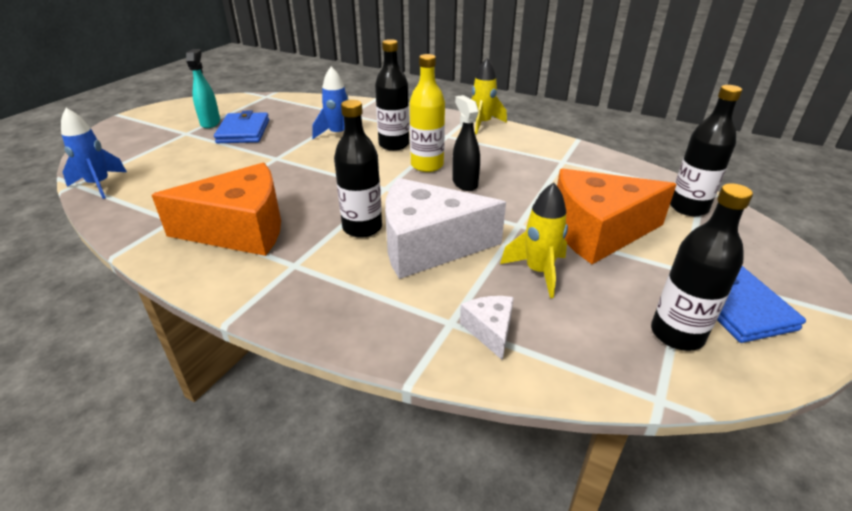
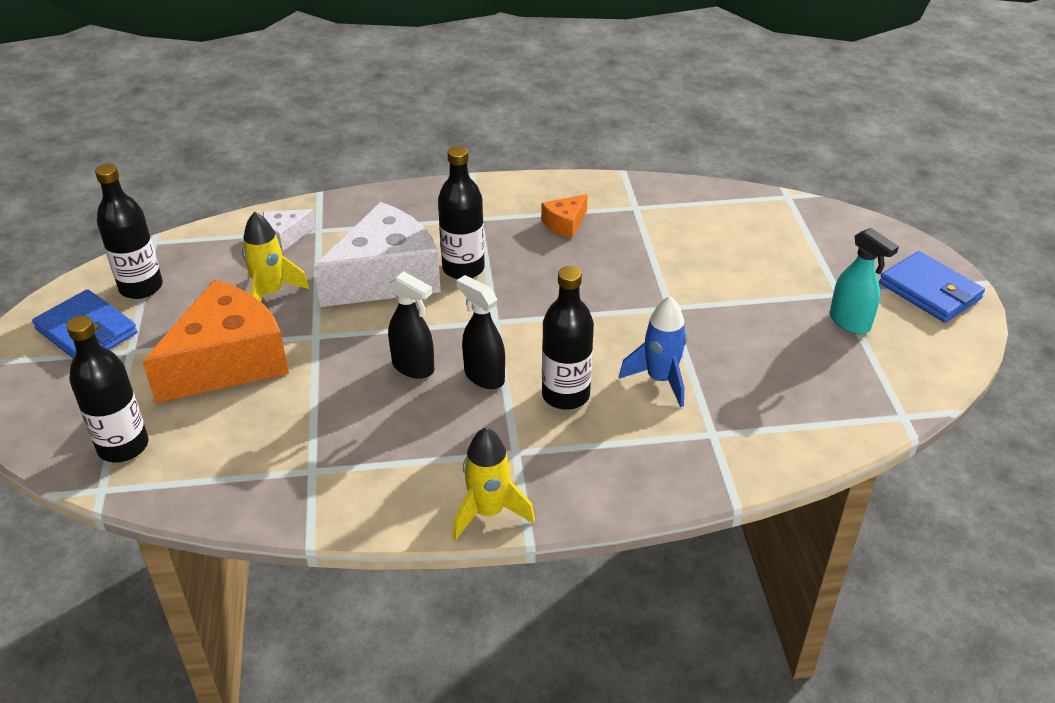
camera: 145 degrees right, 5 degrees up
blue rocket [61,108,127,199] -> none
orange cheese [152,163,281,256] -> orange cheese [541,194,588,238], size x0.44
blue wallet [214,110,269,143] -> blue wallet moved to [879,251,985,323]
yellow bottle [410,54,445,172] -> black spray bottle [457,275,505,389]
white cheese [460,296,514,360] -> white cheese turned 105 degrees clockwise [263,209,316,251]

